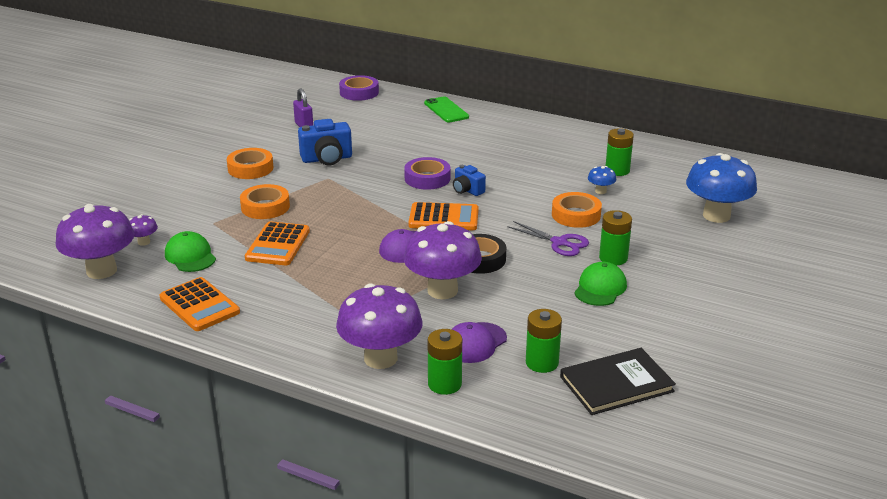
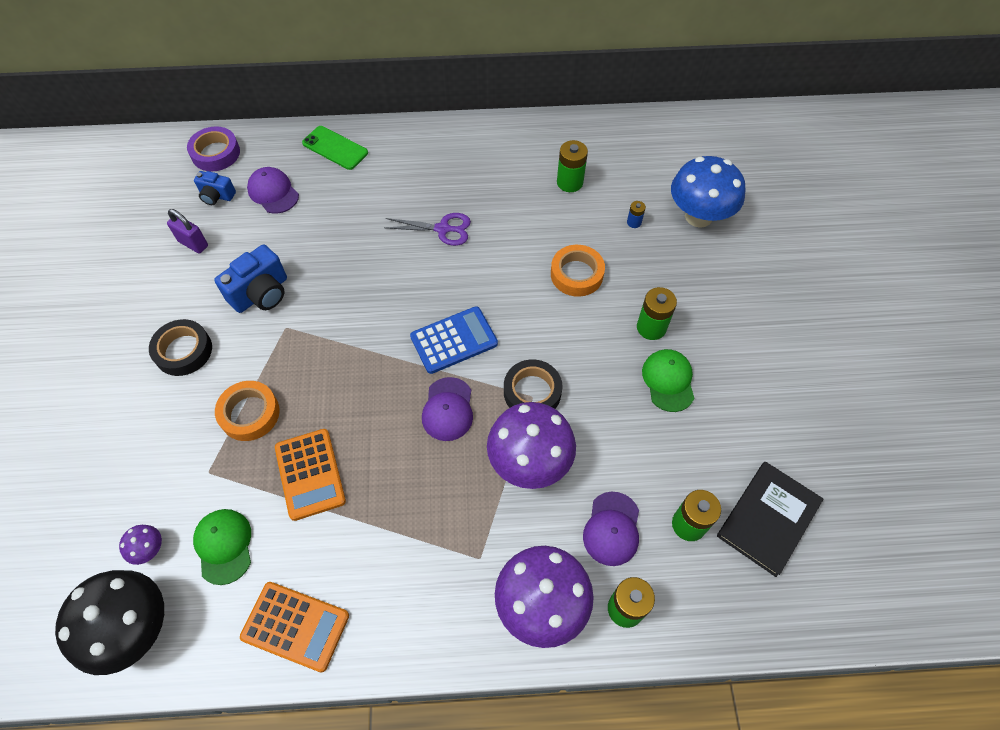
camera: 30 degrees left, 30 degrees up
purple mushroom [56,204,135,279] -> black mushroom [55,570,164,675]
green cap [165,231,216,272] -> green cap turned 45 degrees clockwise [193,509,251,585]
orange tape [227,148,273,179] -> black tape [149,319,212,376]
purple tape [404,157,450,190] -> none
orange calculator [409,202,479,230] -> blue calculator [410,306,498,374]
blue camera [453,165,486,196] -> blue camera moved to [194,171,236,205]
purple scissors [507,221,589,256] -> purple scissors moved to [385,213,471,246]
blue mushroom [588,166,616,194] -> none
none -> purple cap [247,167,299,214]
none -> blue battery [627,201,646,228]

